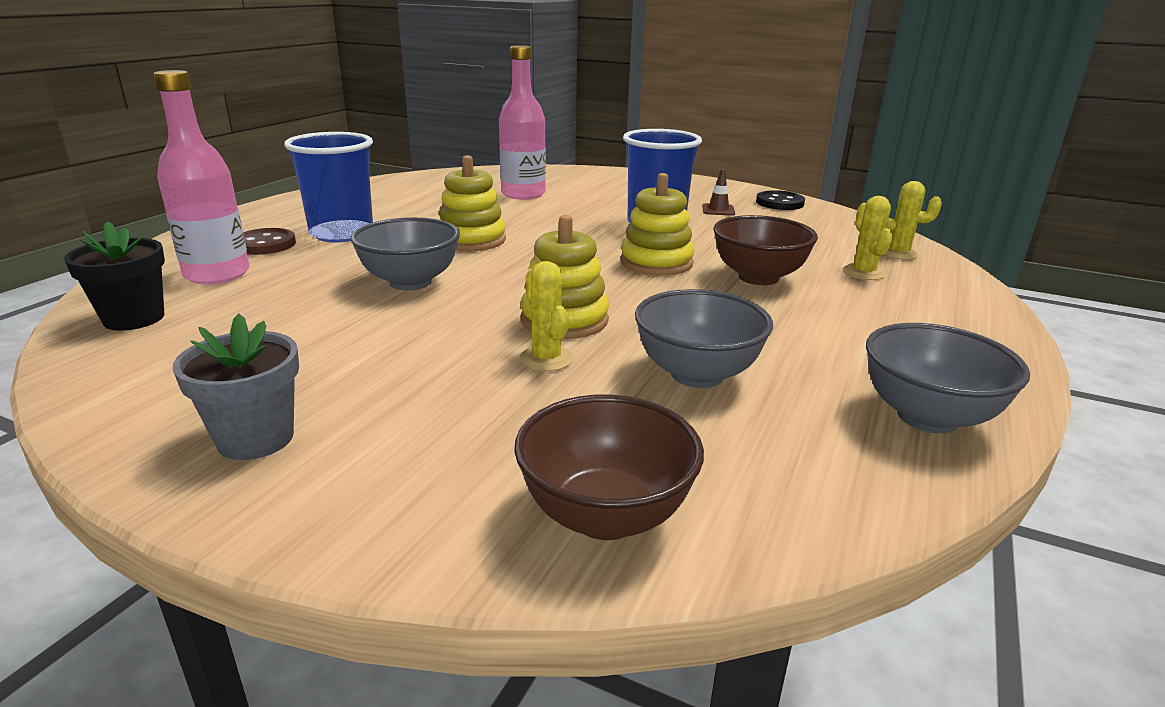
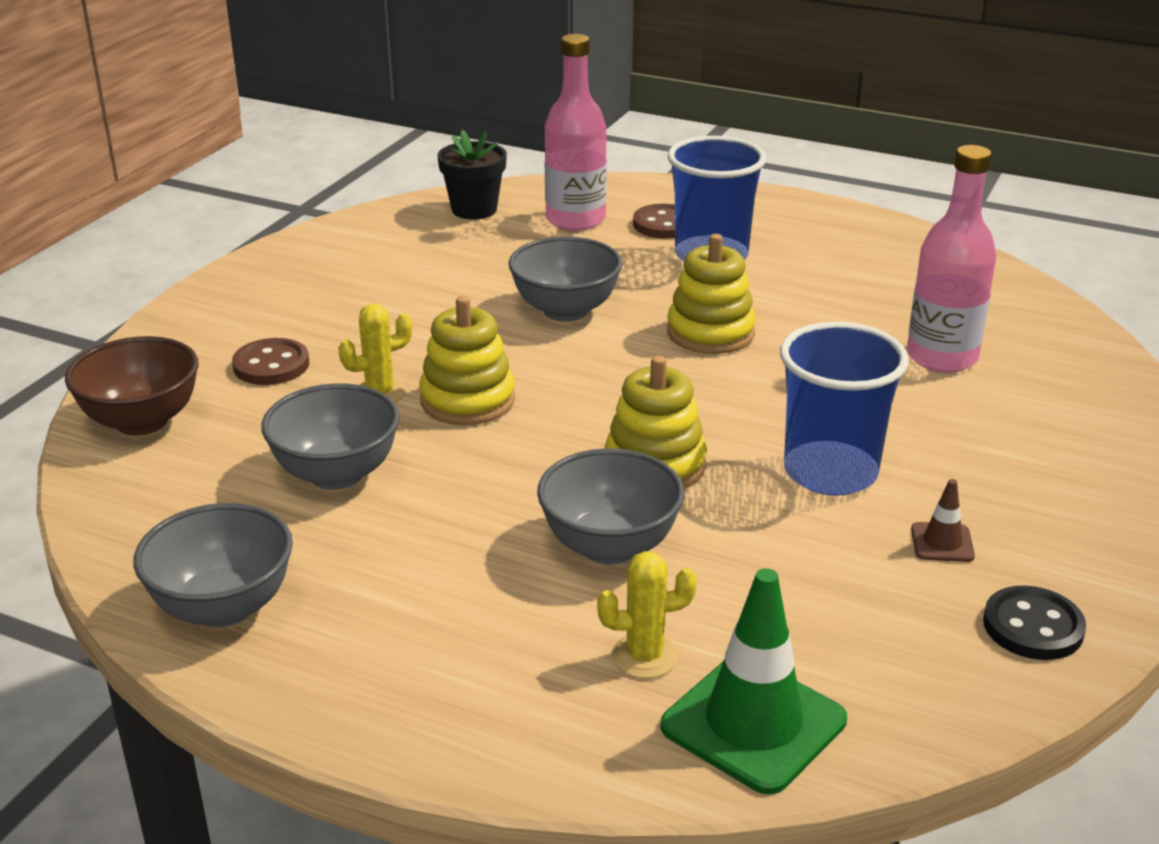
camera: 90 degrees right, 5 degrees up
grey flower pot [173,314,299,460] -> none
brown bowl [713,215,818,285] -> grey bowl [537,448,684,564]
yellow cactus [884,181,942,260] -> green traffic cone [661,568,847,795]
none -> brown button [232,338,309,385]

